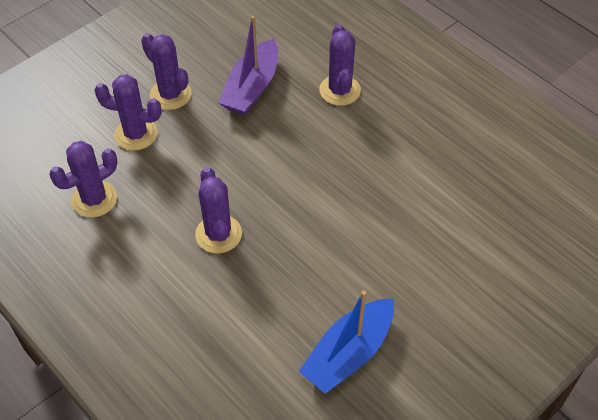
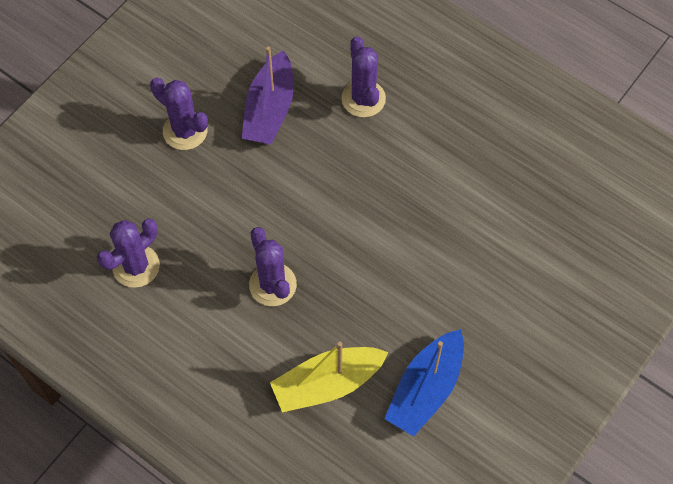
camera: 10 degrees left, 10 degrees up
purple cactus [94,74,162,151] -> none
none -> yellow boat [270,342,388,412]

